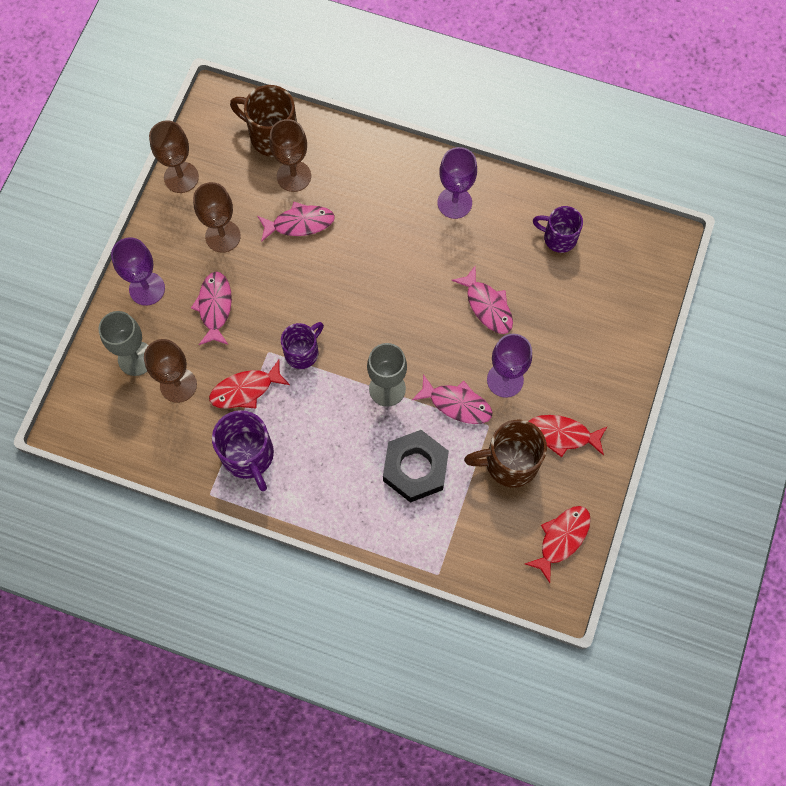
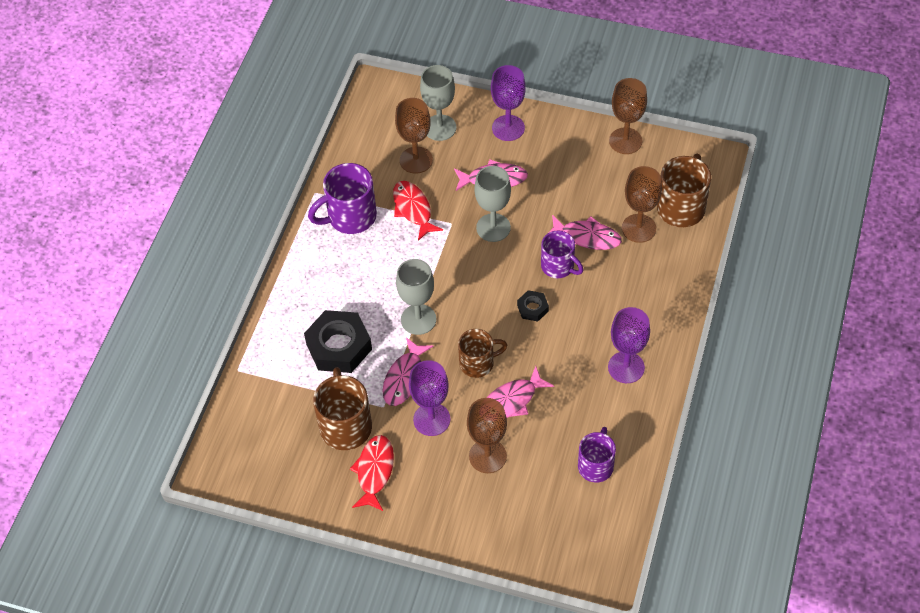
camera: 90 degrees right, 15 degrees down
brown goblet [193,182,241,253] -> brown goblet moved to [467,398,507,473]
pink fish [257,202,335,242] -> pink fish turned 60 degrees counterclockwise [548,215,622,250]
purple mug [281,322,324,369] -> purple mug moved to [541,231,583,278]
red fish [525,506,591,583] -> none
none -> brown mug [458,329,508,378]
none -> grey goblet [474,166,511,242]
none -> black nut [517,290,549,322]

